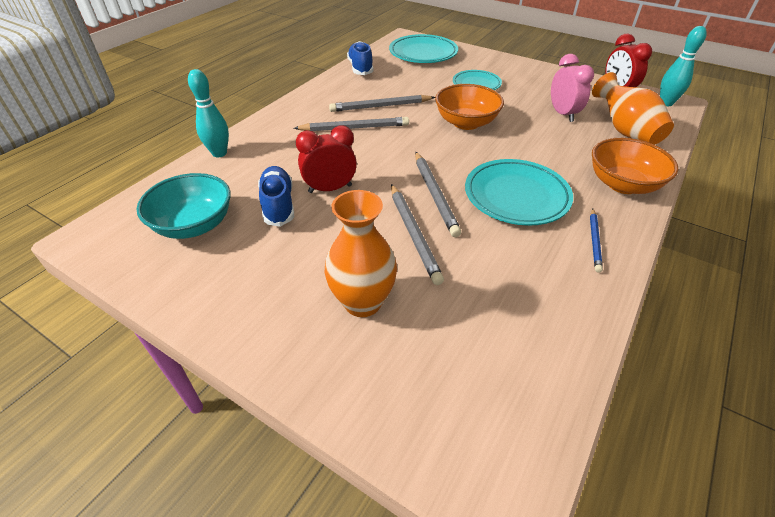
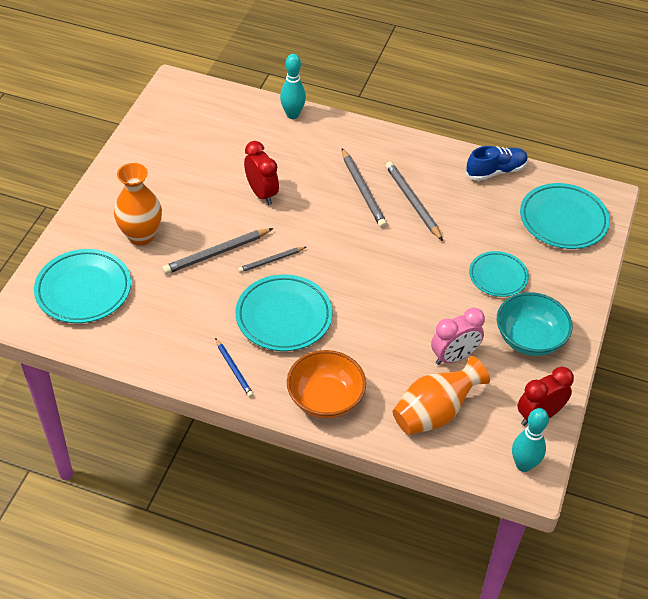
camera: 75 degrees right, 5 degrees up
turquoise bowl [137,173,231,239] -> turquoise bowl moved to [497,292,573,356]
blue shoe [258,166,294,227] -> none
grey pencil [415,152,461,237] -> grey pencil [238,247,306,273], size x0.61
orange bowl [435,84,504,130] -> none
blue pencil [590,208,603,273] -> blue pencil turned 120 degrees counterclockwise [215,338,254,397]
none -> turquoise plate [34,249,131,323]

